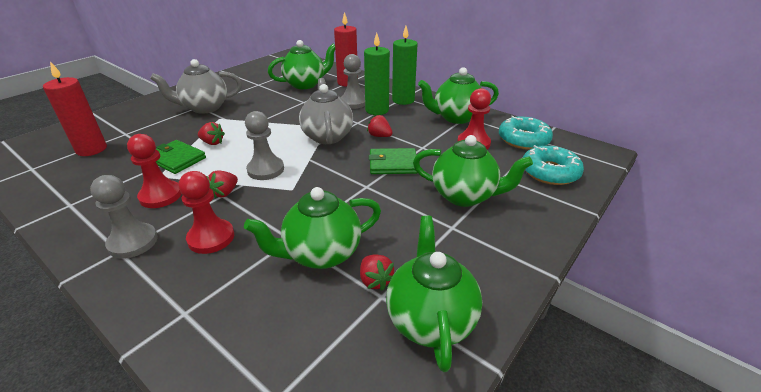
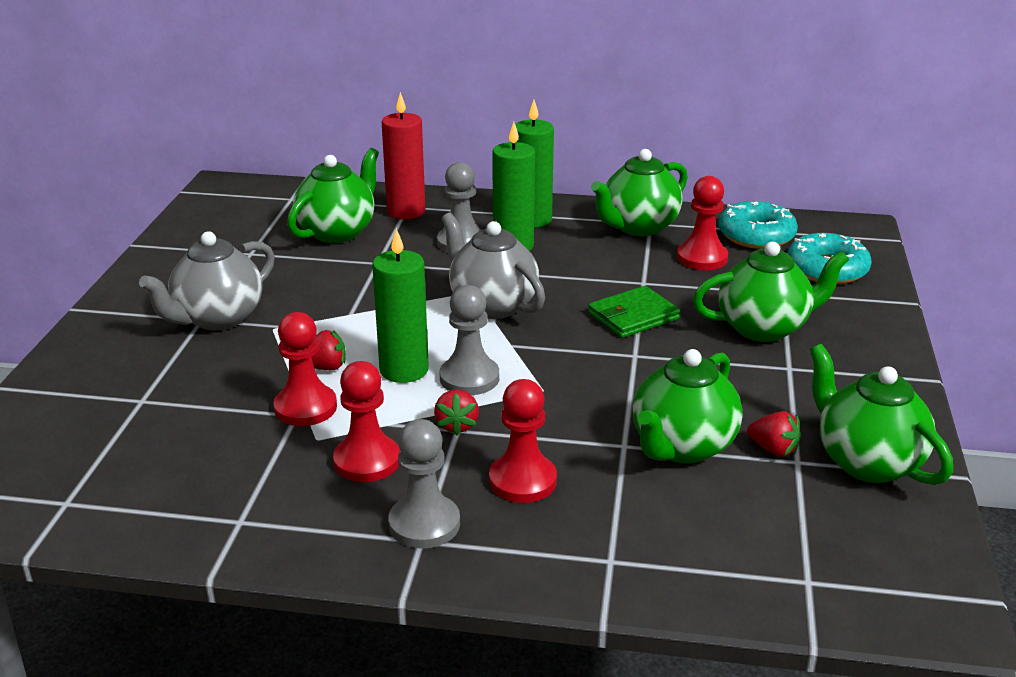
camera: 30 degrees left, 5 degrees down
red candle [43,61,107,156] -> none
green wallet [156,140,206,174] -> red pawn [273,312,337,426]
red strawberry [367,115,393,137] -> none
none -> green candle [372,228,429,383]

